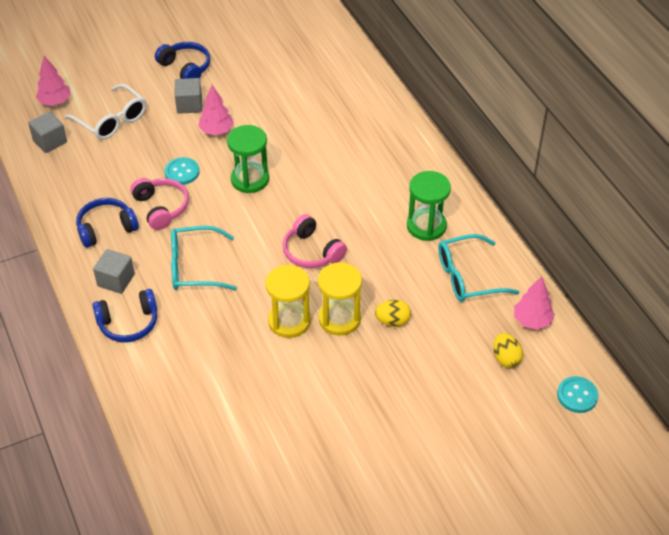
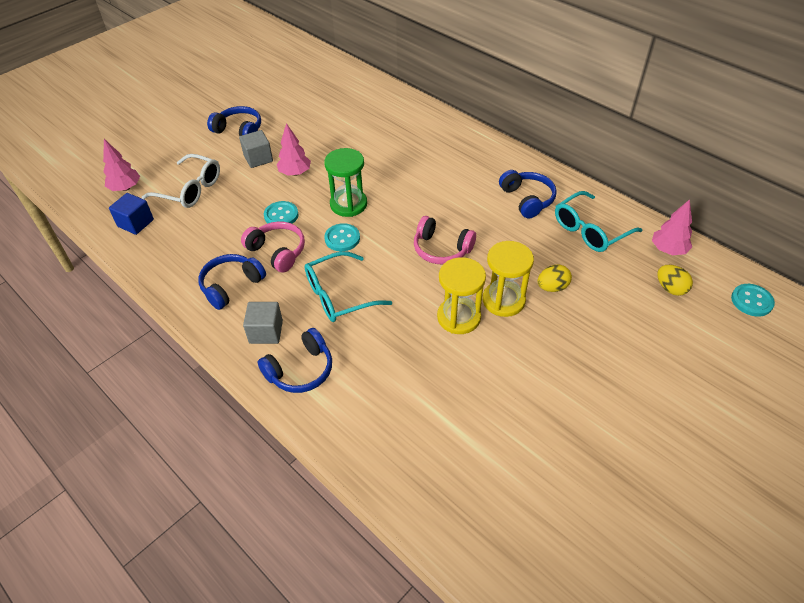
camera: 20 degrees left, 0 degrees up
grey cube [28,111,67,153] -> blue cube [109,193,154,235]
green hourglass [407,171,451,241] -> blue headphones [499,170,557,219]
none -> turquoise button [324,223,360,251]

